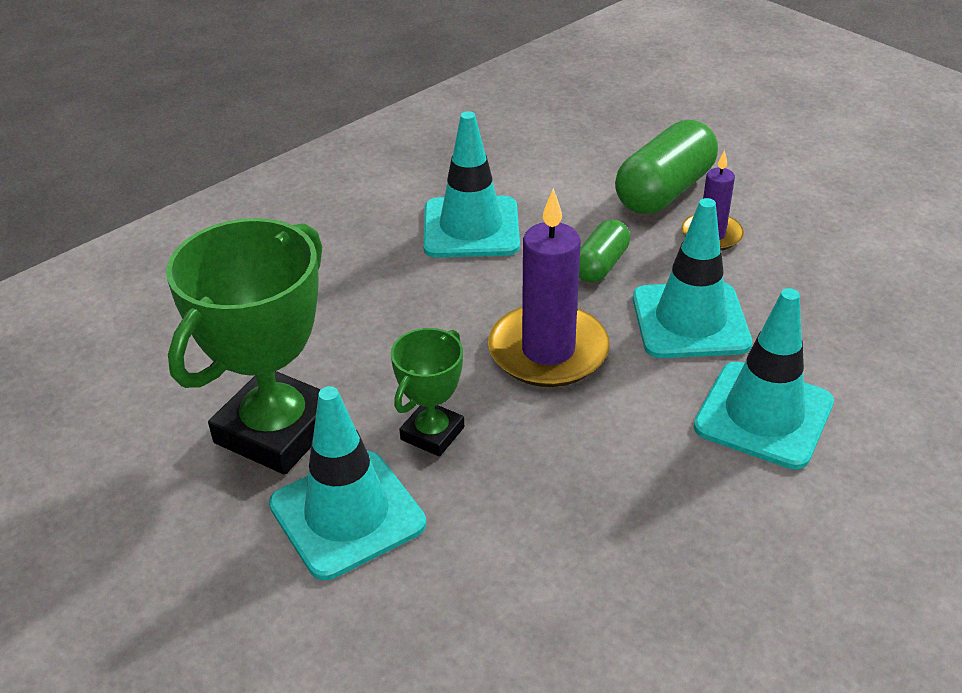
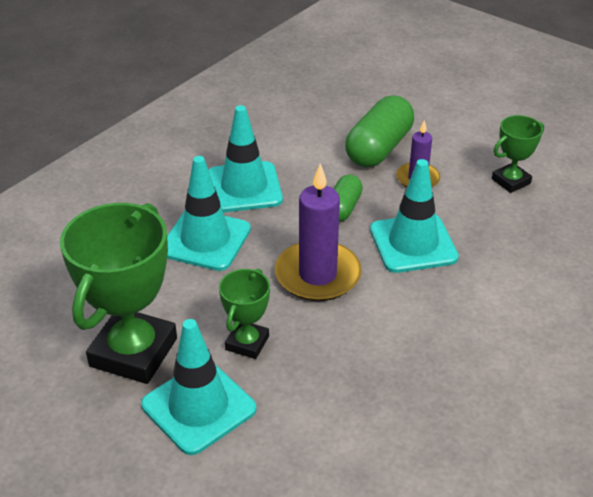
camera: 10 degrees left, 0 degrees up
turquoise traffic cone [694,288,834,470] -> turquoise traffic cone moved to [167,156,251,271]
none -> green trophy [492,115,544,193]

